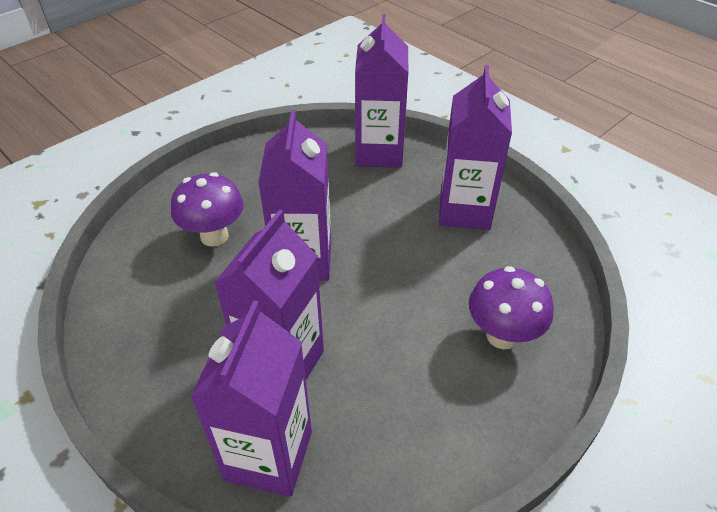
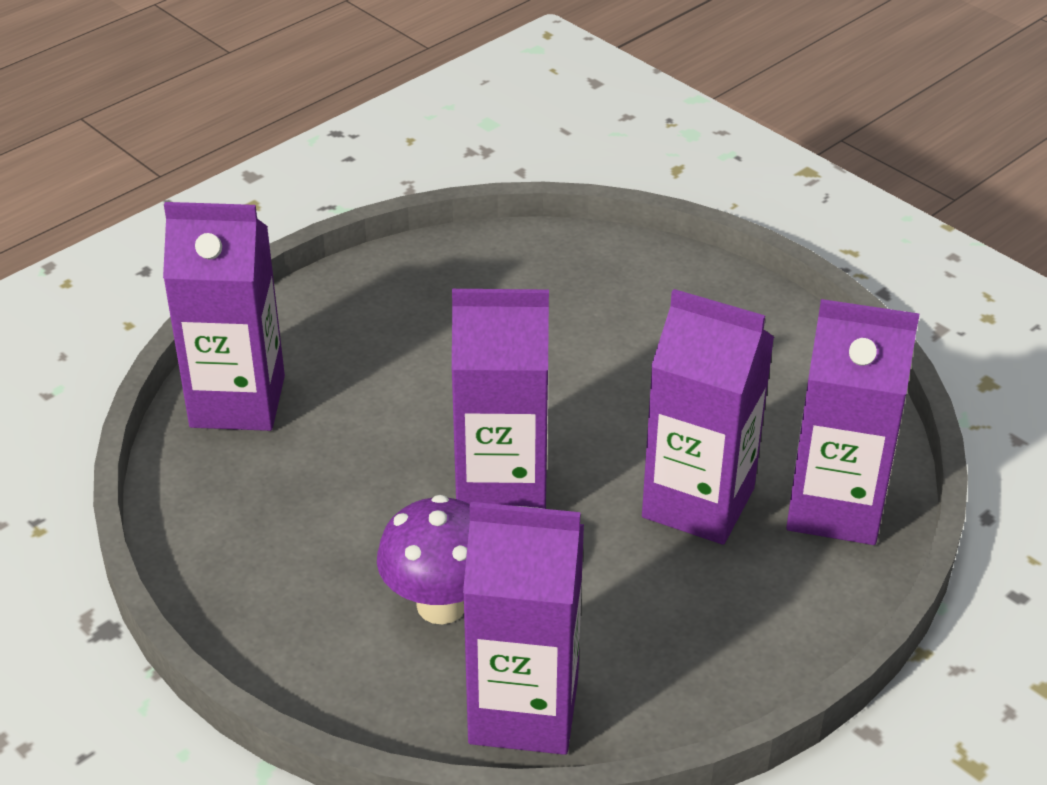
camera: 90 degrees left, 5 degrees down
purple carton [439,65,512,230] -> purple carton moved to [463,502,584,755]
purple mushroom [469,266,554,349] -> none

